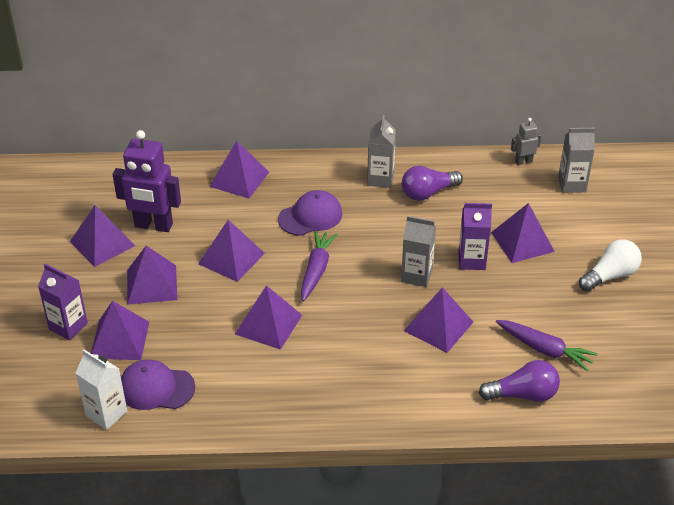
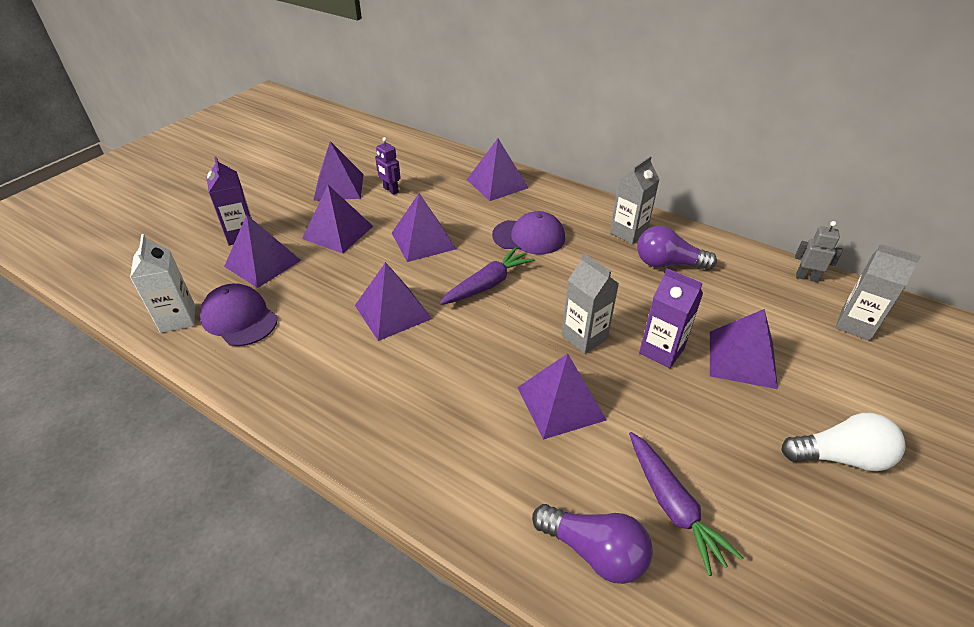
camera: 35 degrees right, 0 degrees up
purple robot [113,130,181,232] -> purple robot [375,137,401,195], size x0.49

